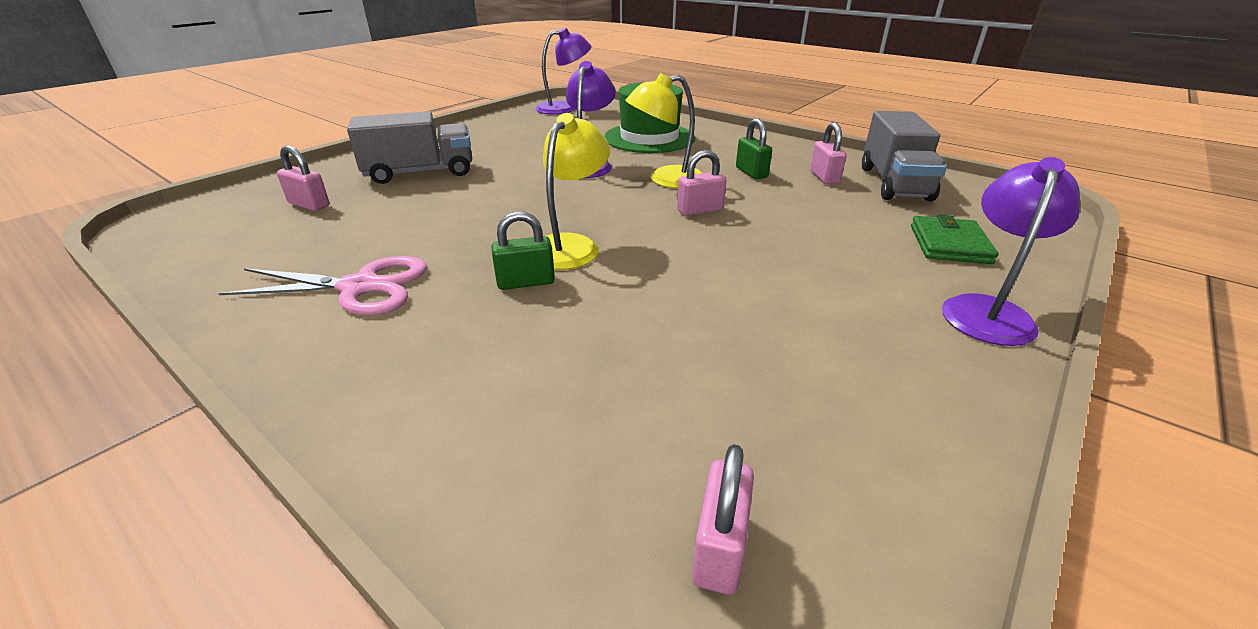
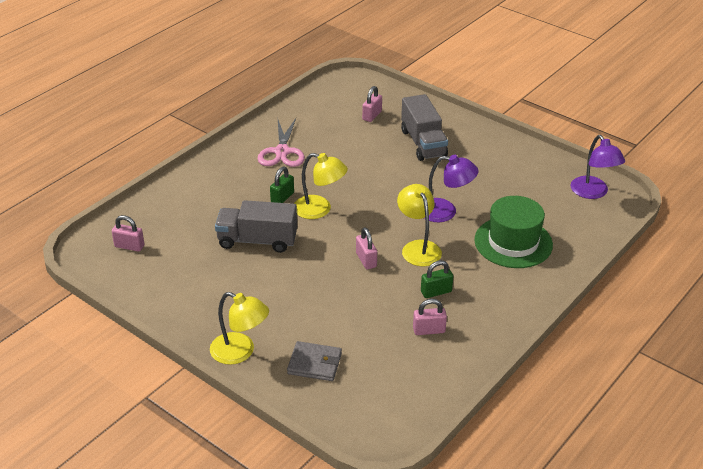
camera: 90 degrees right, 5 degrees up
green padlock [491,211,555,290] -> green padlock turned 45 degrees clockwise [270,167,294,203]
grey truck [862,111,947,202] -> grey truck moved to [215,200,297,253]
green wallet [911,214,998,264] -> grey wallet [287,341,342,381]
purple lamp [942,157,1080,346] -> yellow lamp [210,292,269,365]

